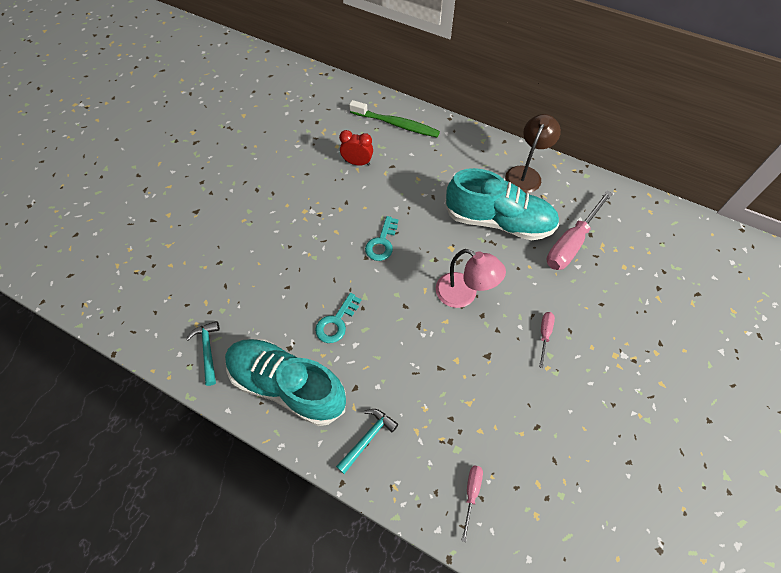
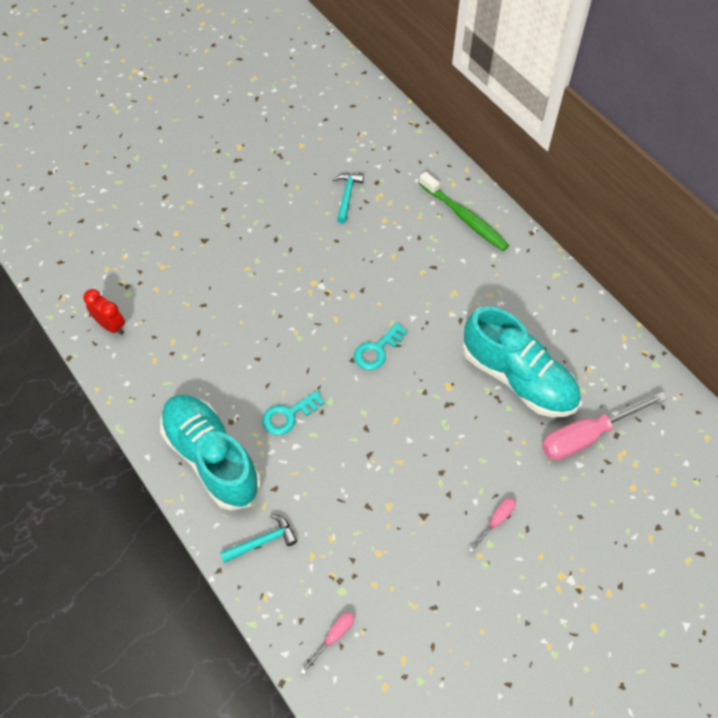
camera: 25 degrees right, 0 degrees up
turquoise hammer [186,321,220,386] -> turquoise hammer moved to [333,173,364,223]
red clock [339,130,373,166] -> red clock moved to [84,289,125,335]
pink lamp [436,249,506,308] -> none
brown lamp [505,114,561,193] -> none

